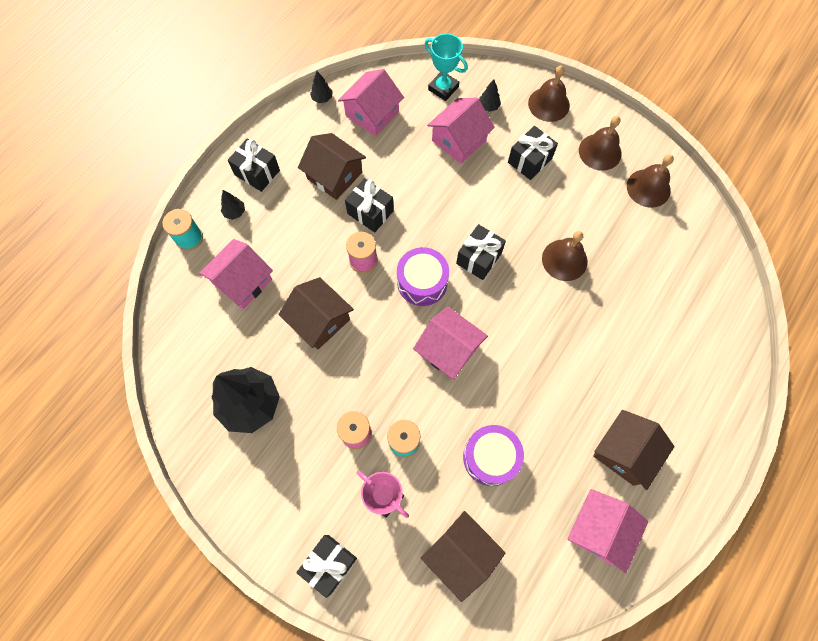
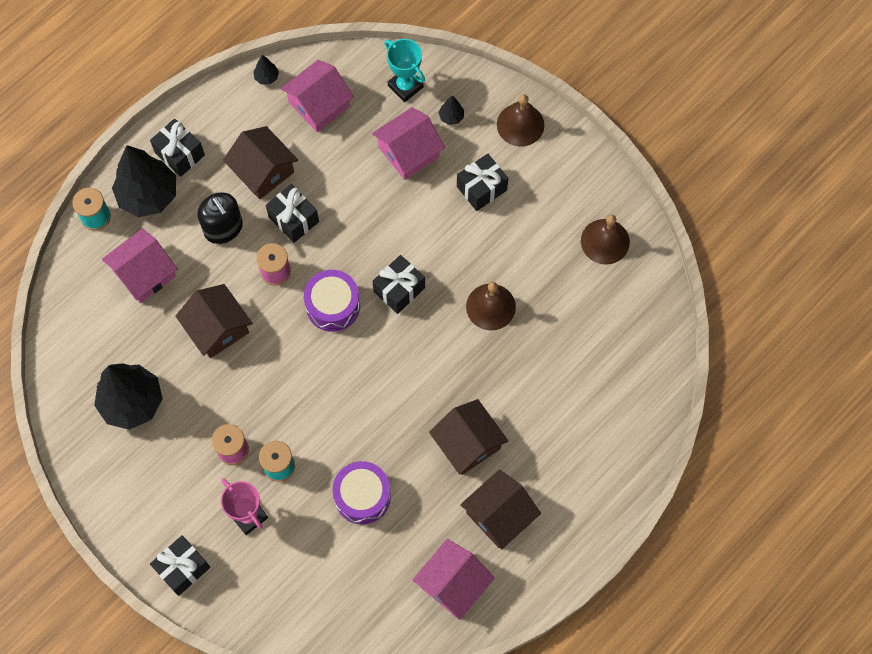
camera: 10 degrees right, 0 degrees up
black tree [221,190,245,220] -> black tree [112,145,176,217], size x2.45
pink house [413,307,488,380] -> none
brown house [421,511,506,602] -> brown house moved to [429,399,508,475]
brown bell [579,116,622,171] -> none
none -> black soap dispenser [198,192,243,244]

